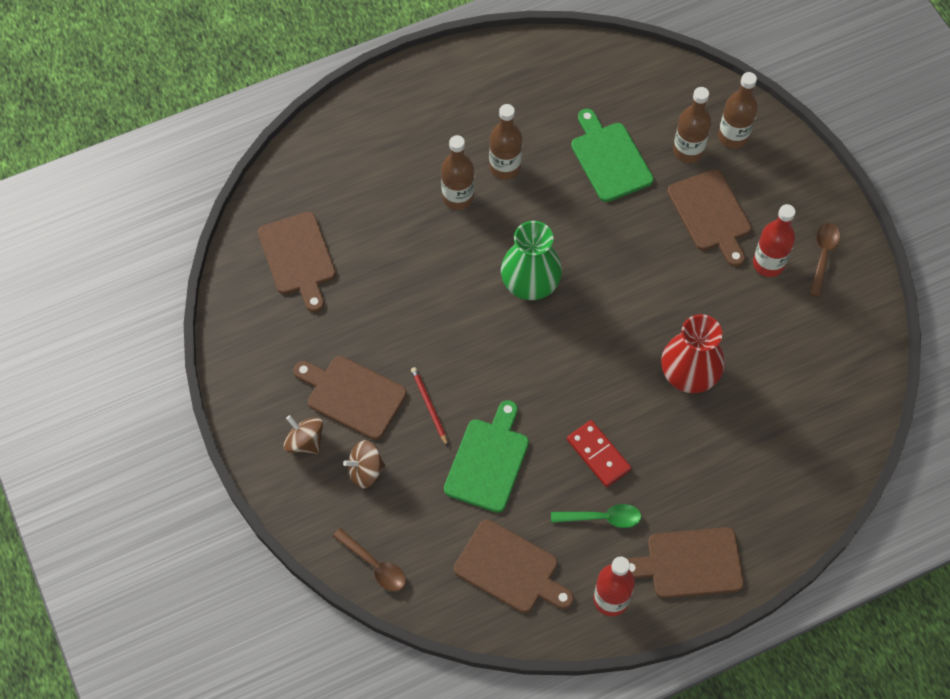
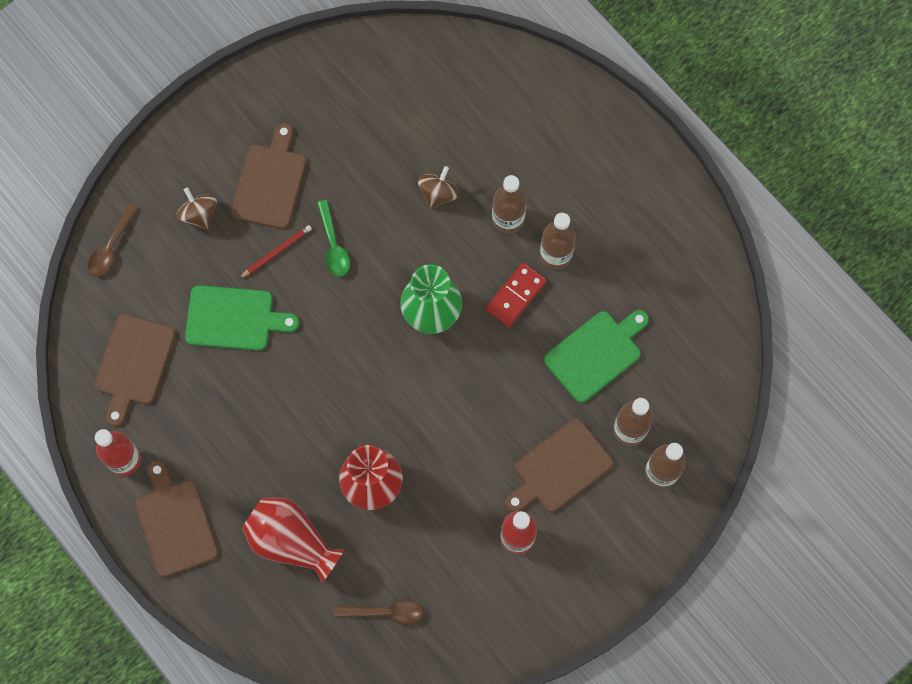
camera: 75 degrees right, 10 degrees up
brown cutting board [258,212,336,312] -> none
brown spinning top [284,415,323,454] -> brown spinning top moved to [418,166,460,209]
green spoon [551,504,641,528] -> green spoon moved to [317,200,350,277]
red domino [567,420,631,487] -> red domino moved to [485,263,547,327]
brown spoon [810,223,840,297] -> brown spoon moved to [334,600,423,625]
none -> red vase [242,497,344,583]

